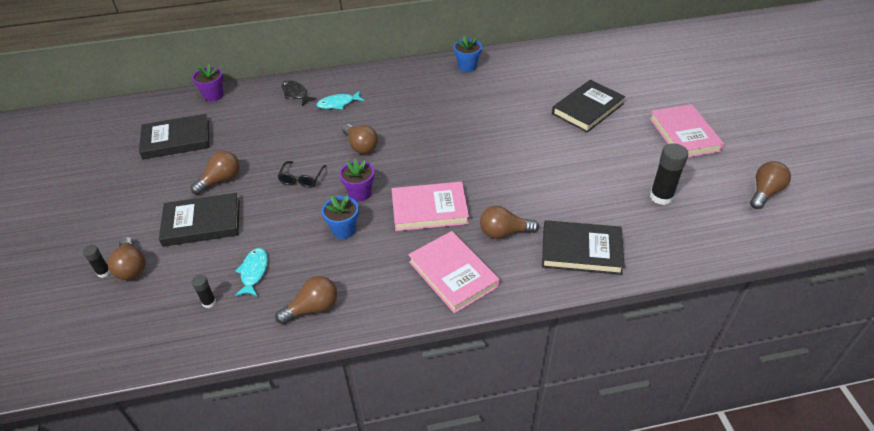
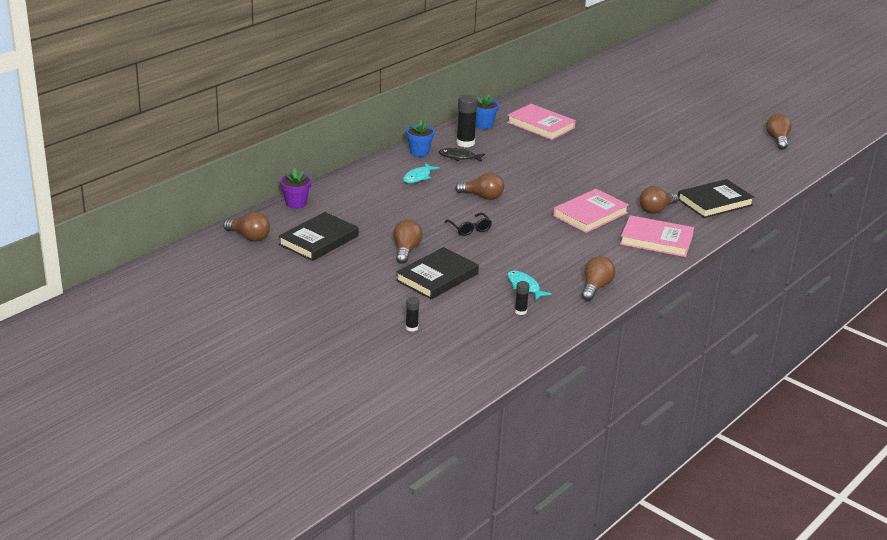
camera: 40 degrees left, 15 degrees down
brown light bulb [108,236,145,280] -> brown light bulb moved to [223,212,270,242]
black fish [281,80,317,106] -> black fish moved to [439,148,485,162]
blue flower pot [322,195,359,239] -> blue flower pot moved to [406,120,435,157]
purple flower pot [340,159,374,201] -> none
black book [552,80,625,132] -> none
pink book [649,104,724,157] -> pink book moved to [507,104,576,140]
black glue stick [650,143,688,205] -> black glue stick moved to [456,94,478,147]

